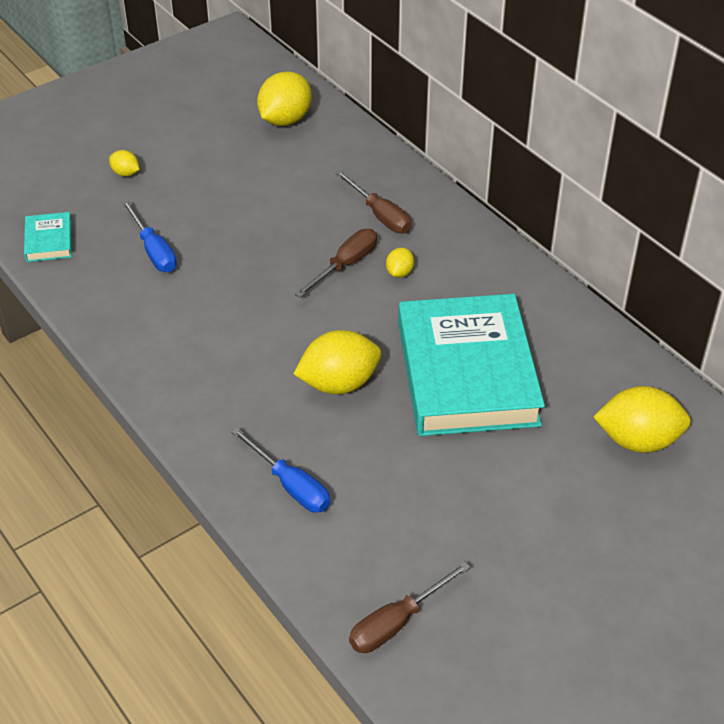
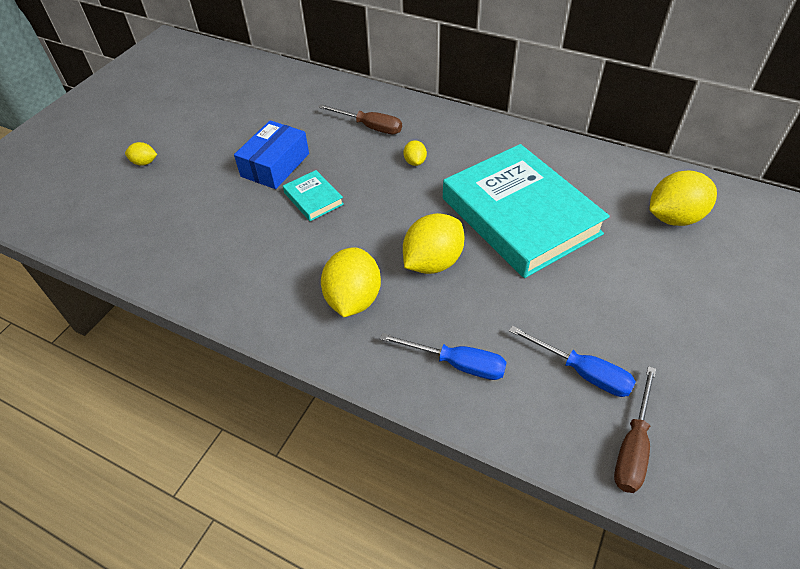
camera: 25 degrees left, 5 degrees up
turquoise book [24,212,72,262] -> turquoise book moved to [283,170,344,221]
blue screwdriver [122,200,177,272] -> blue screwdriver moved to [509,325,636,397]
yellow lemon [257,72,312,126] -> yellow lemon moved to [321,247,381,317]
brown screwdriver [295,229,377,298] -> none
none -> blue box [234,120,309,189]

